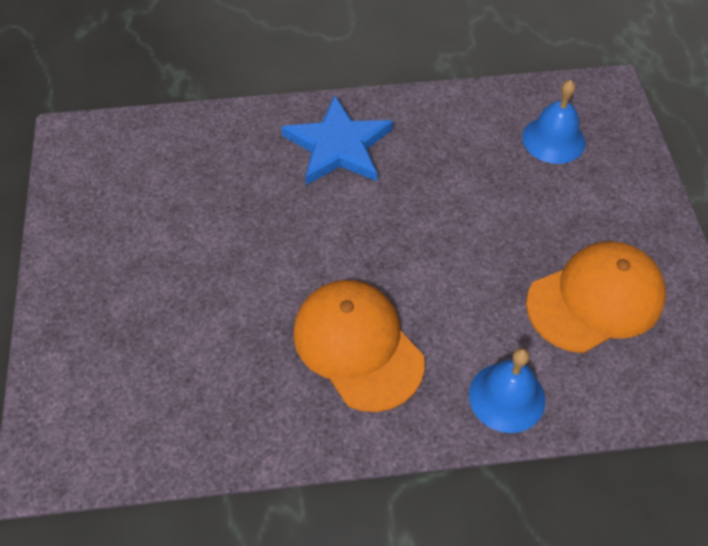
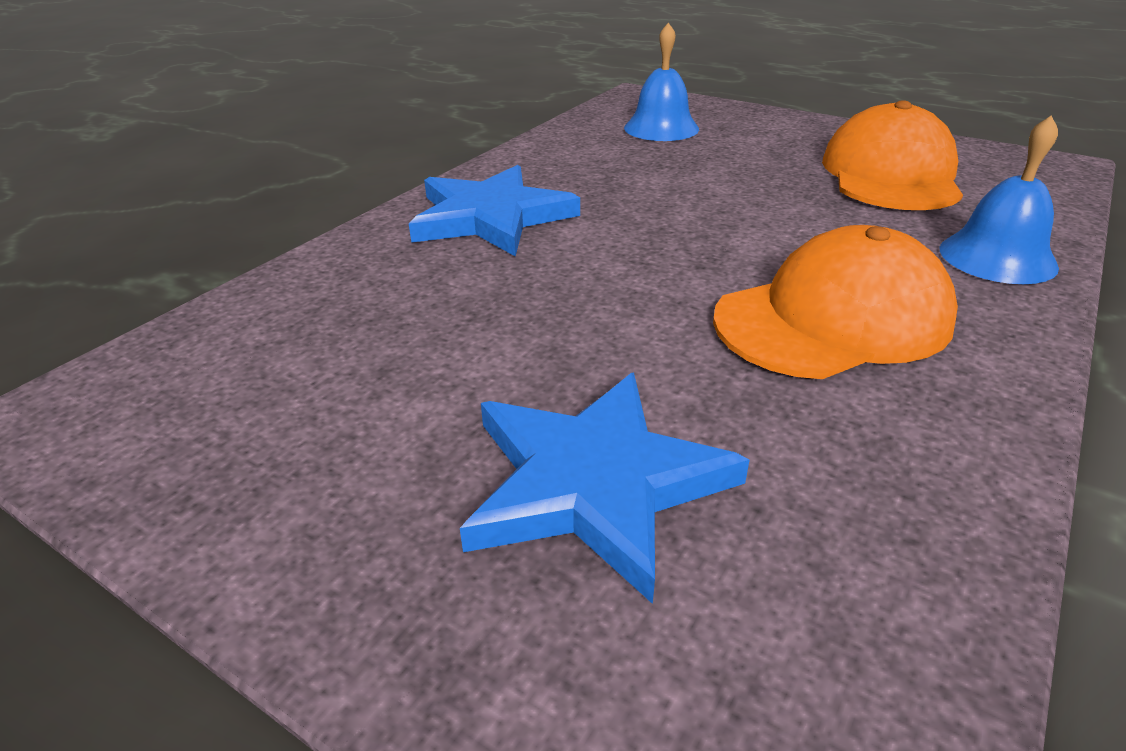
camera: 50 degrees left, 20 degrees down
orange cap [293,280,425,412] -> orange cap turned 150 degrees clockwise [713,225,958,379]
none -> blue star [460,372,750,604]

